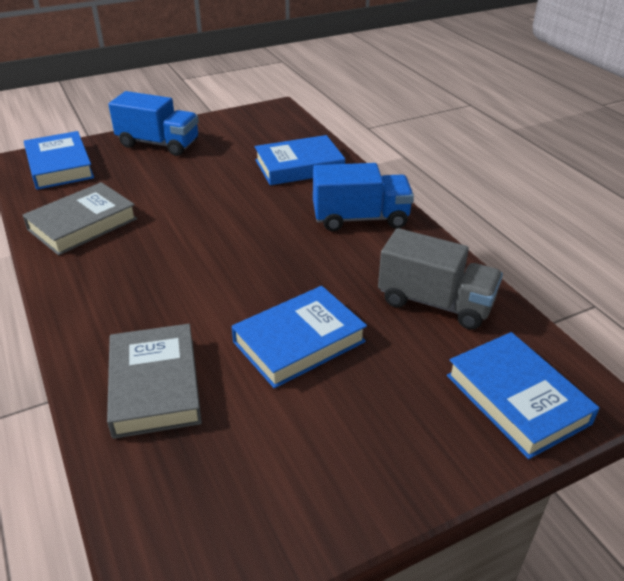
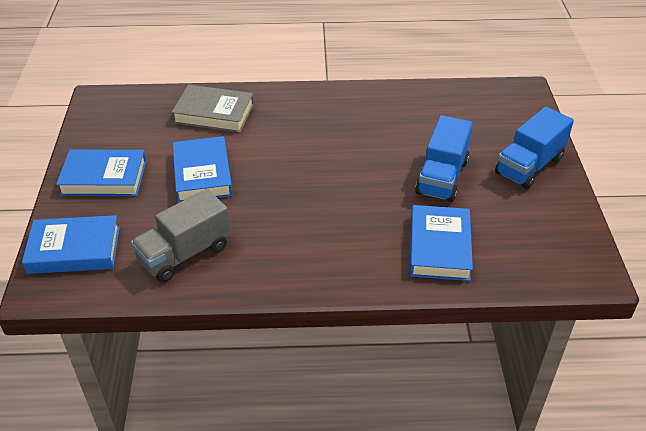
camera: 115 degrees right, 5 degrees up
grey book [22,182,137,255] -> none
blue book [24,131,94,190] -> blue book moved to [56,149,146,196]
blue truck [313,163,414,231] -> blue truck moved to [415,115,473,202]

